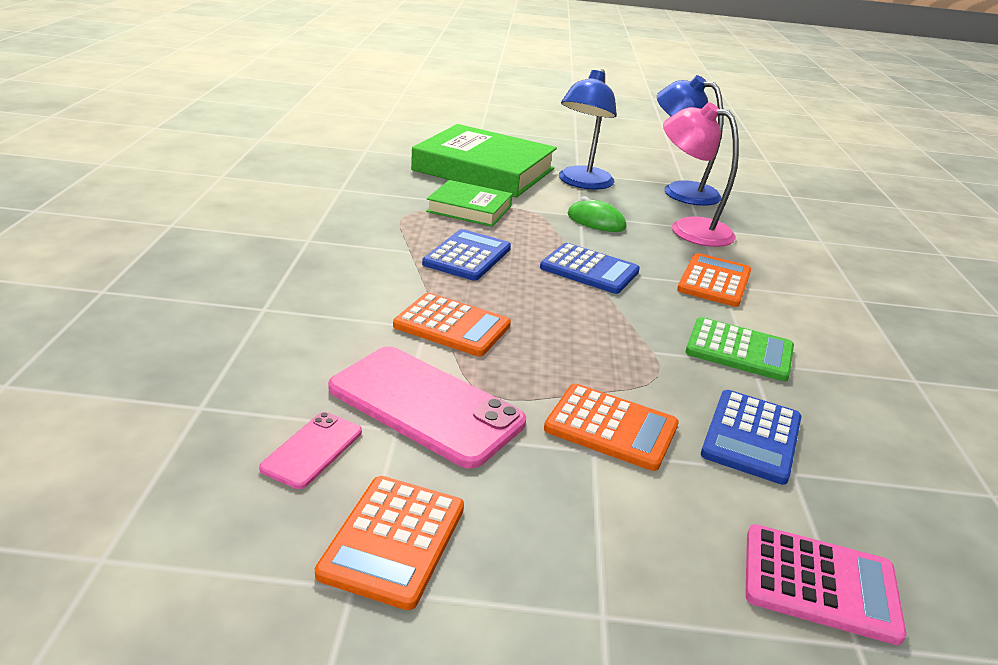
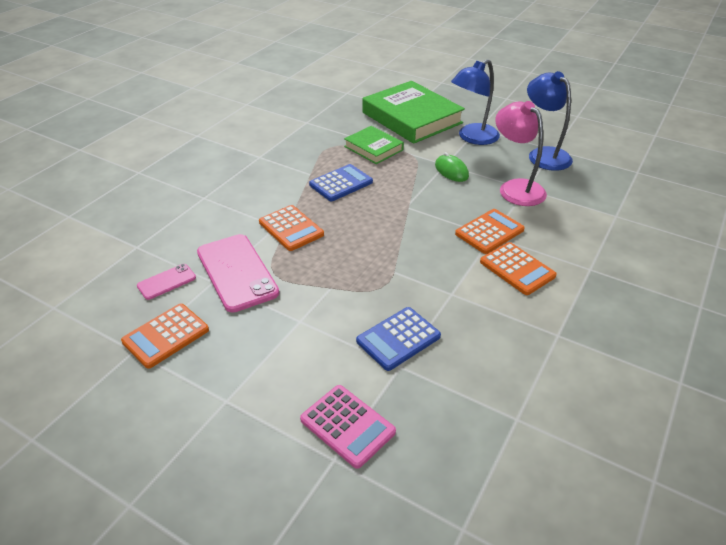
camera: 30 degrees right, 10 degrees up
blue calculator [540,243,640,294] -> none
orange calculator [544,384,679,471] -> orange calculator moved to [480,242,557,295]
green calculator [685,317,794,381] -> none

